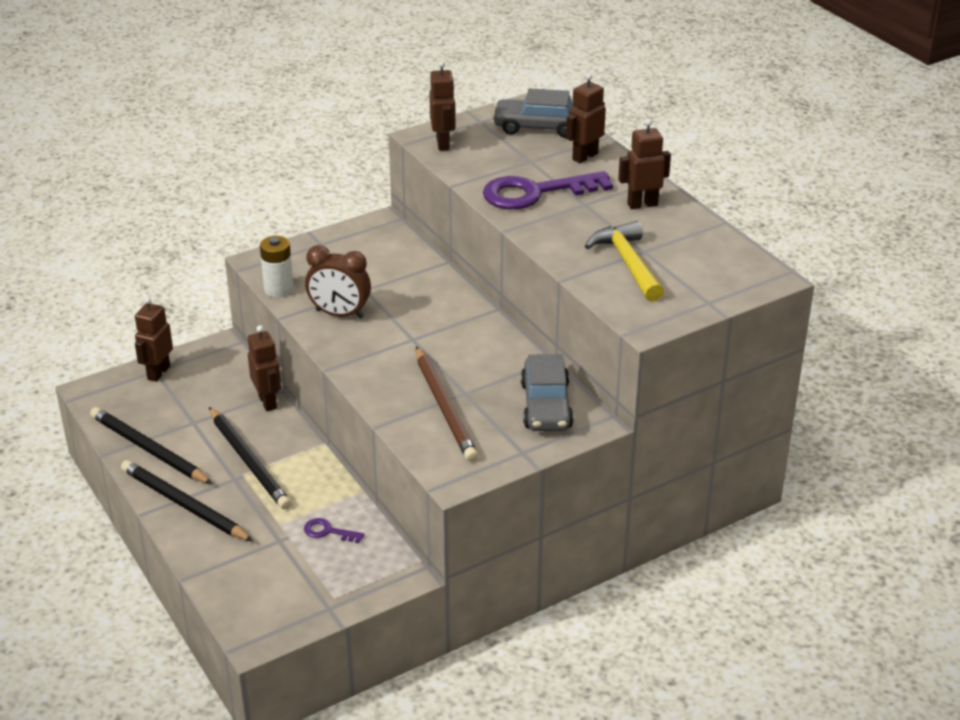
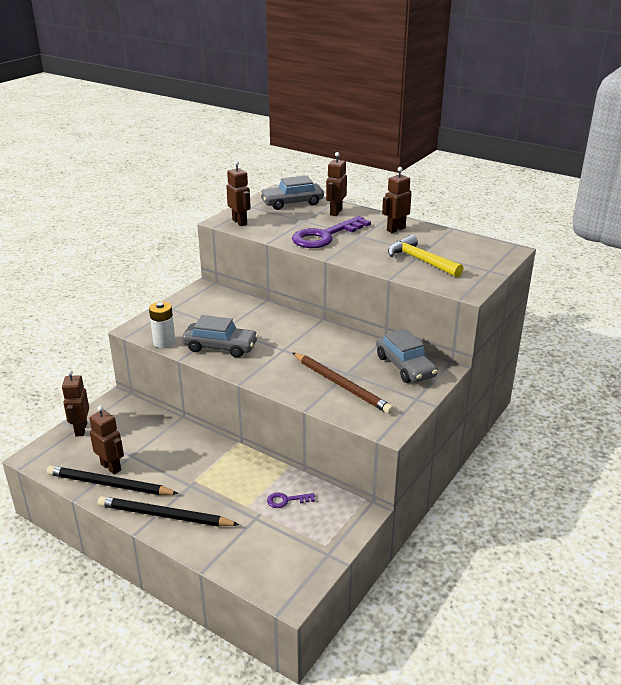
camera: 25 degrees left, 5 degrees down
black pencil [209,407,291,510] -> none
brown robot [248,325,281,411] -> brown robot moved to [89,406,124,474]
brown clock [305,245,371,319] -> grey car [182,315,258,358]

